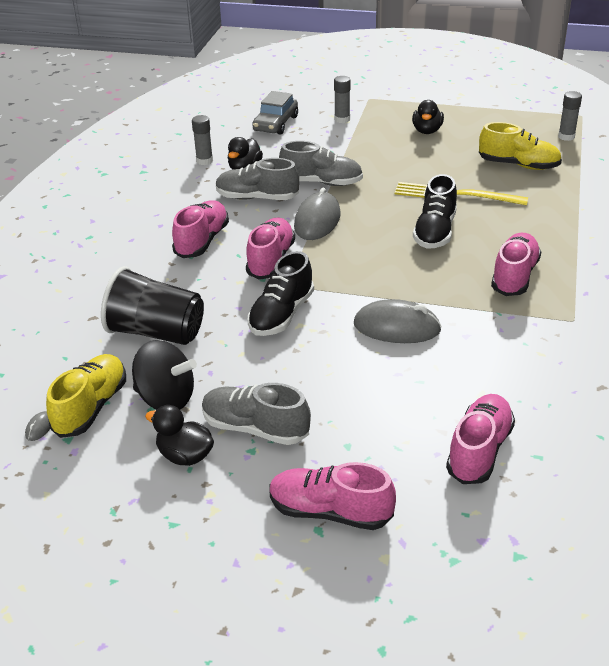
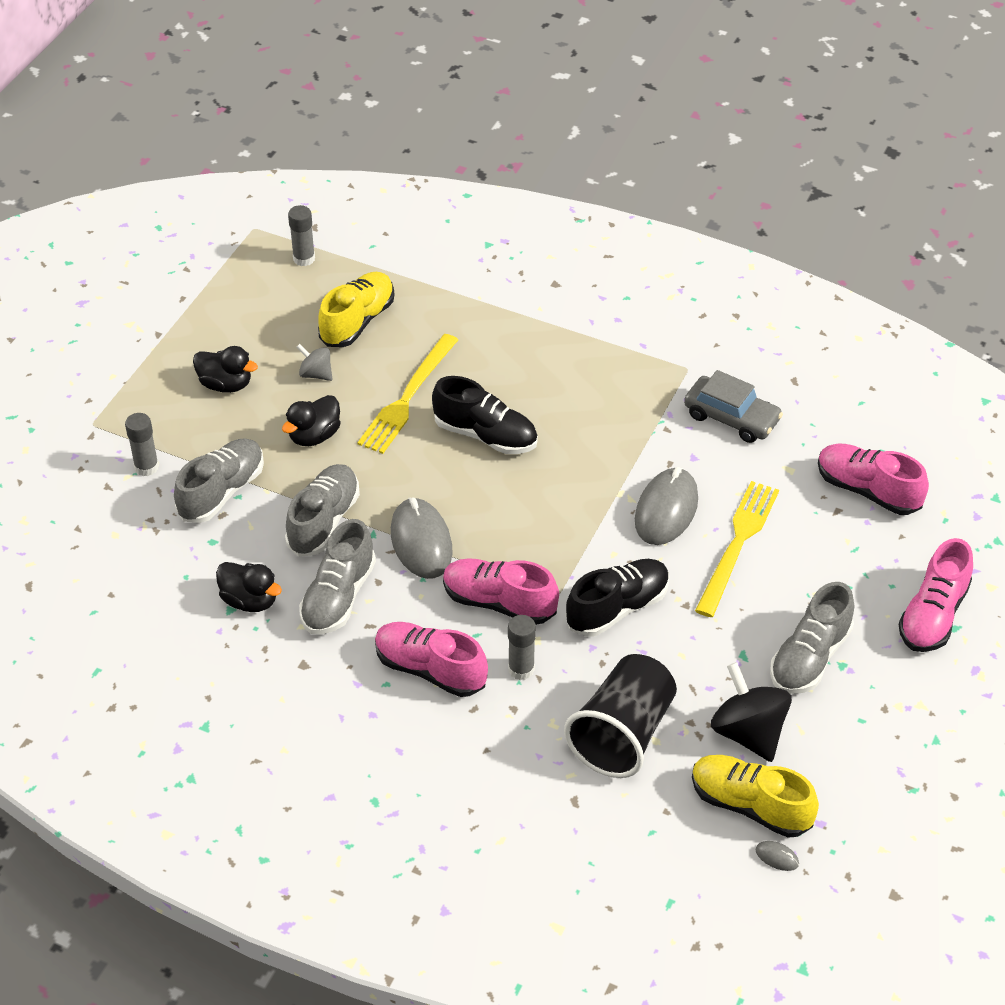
camera: 80 degrees left, 10 degrees up
black spinning top [132,340,197,410] -> black spinning top turned 60 degrees counterclockwise [711,662,792,762]
black duck [145,405,214,466] -> black duck moved to [282,395,341,446]
grey glue stick [192,115,213,165] -> grey glue stick moved to [508,615,536,680]
black shoe [248,251,314,336] -> black shoe turned 75 degrees counterclockwise [566,559,670,637]
grey car [252,91,298,135] -> grey car moved to [684,370,783,443]
grey mouse [294,188,341,240] -> grey mouse turned 45 degrees clockwise [391,497,453,579]
pink shoe [491,233,541,296] -> none
none -> grey shoe [174,438,264,523]
none -> grey spinning top [297,344,333,381]
none -> yellow fork [695,481,779,617]

